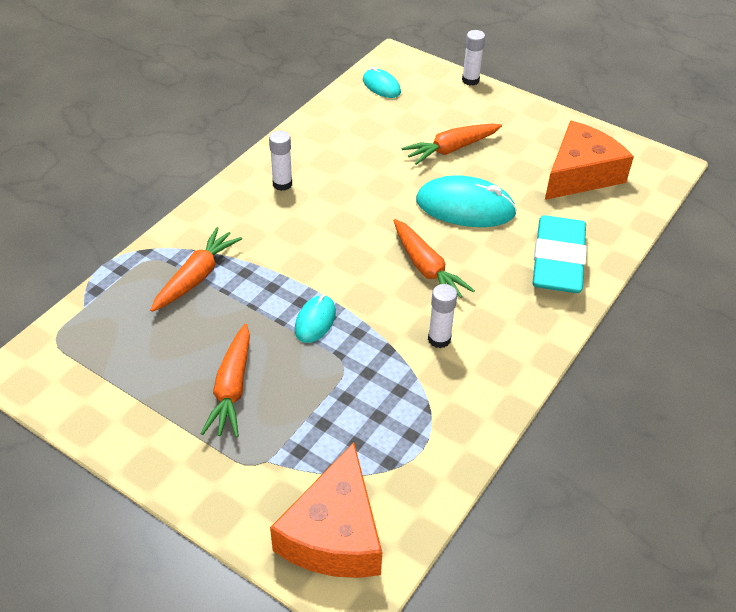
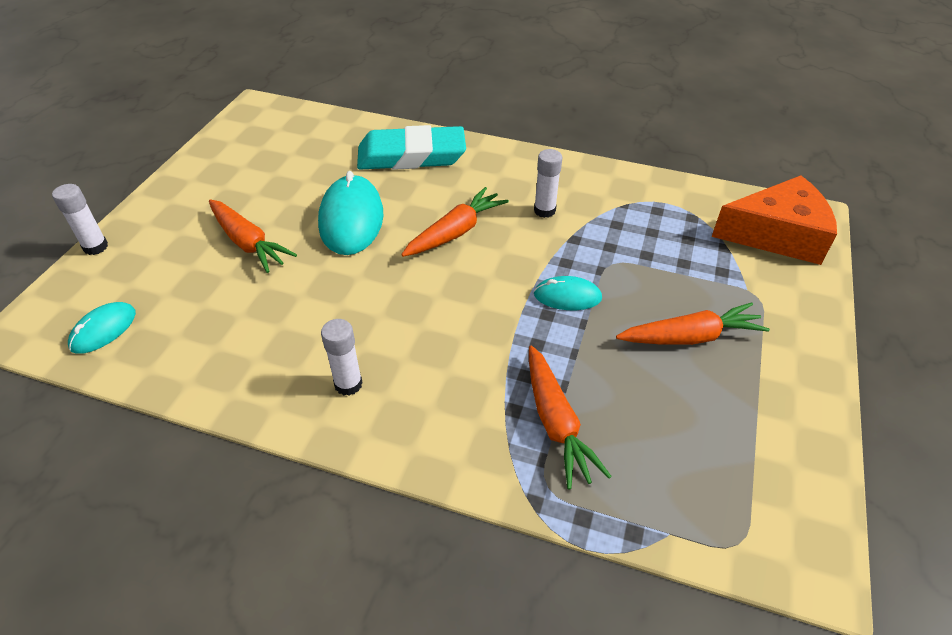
camera: 105 degrees left, 0 degrees up
orange carrot [150,227,242,312] -> orange carrot turned 120 degrees counterclockwise [529,346,612,490]
orange cheese [545,121,634,200] -> none

